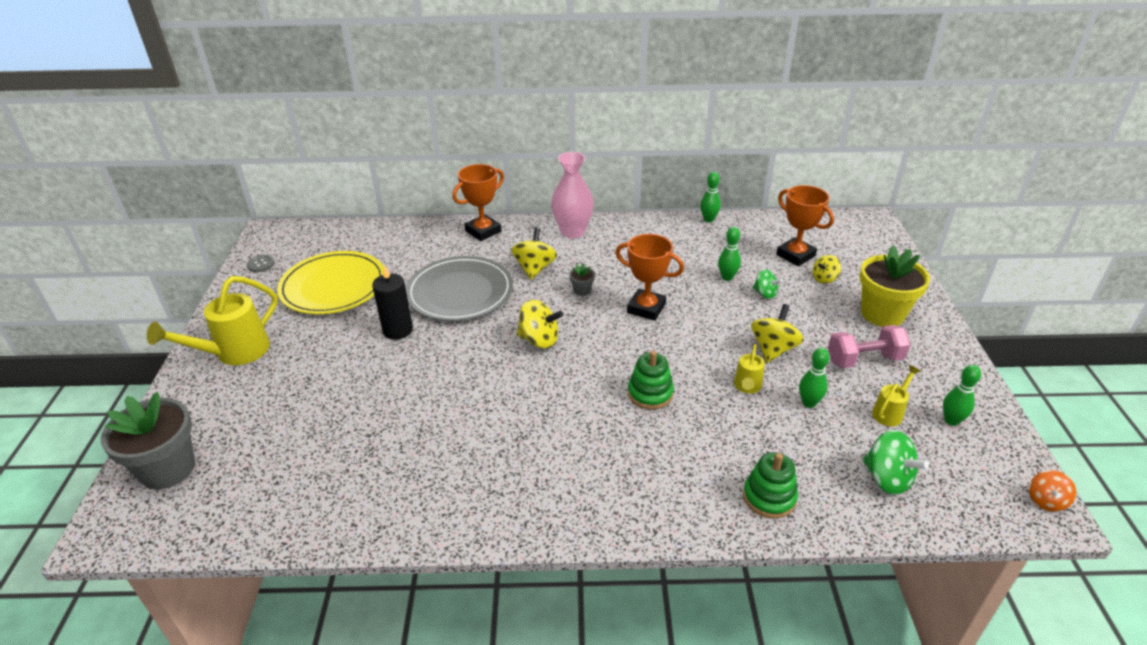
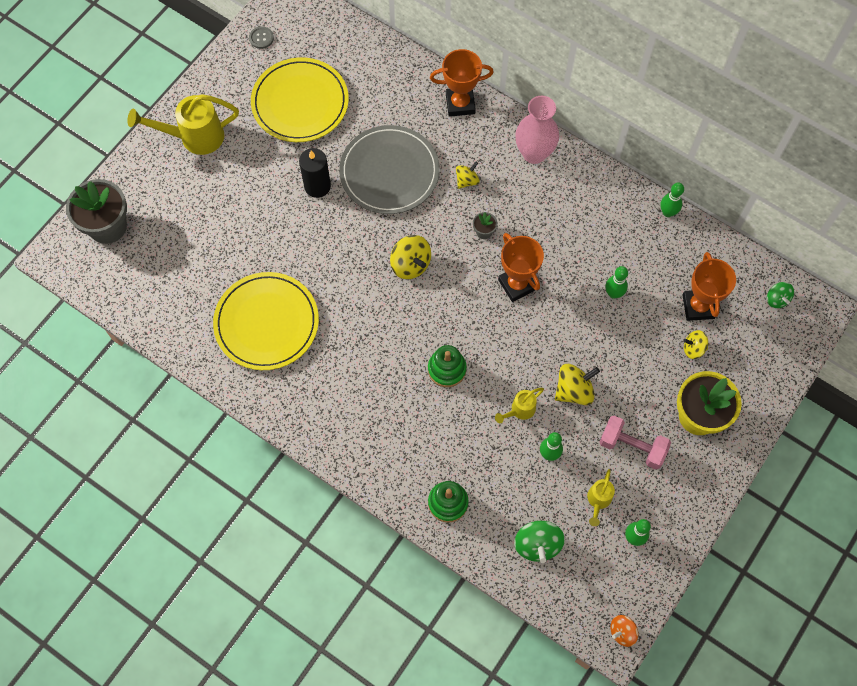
camera: 35 degrees right, 30 degrees up
yellow spinning top [511,227,557,280] -> yellow spinning top [456,161,480,189], size x0.63
green spinning top [753,269,783,299] -> green spinning top moved to [767,282,794,308]
yellow watering can [872,365,921,426] -> yellow watering can turned 120 degrees clockwise [587,469,615,526]
none -> yellow plate [213,272,319,370]

